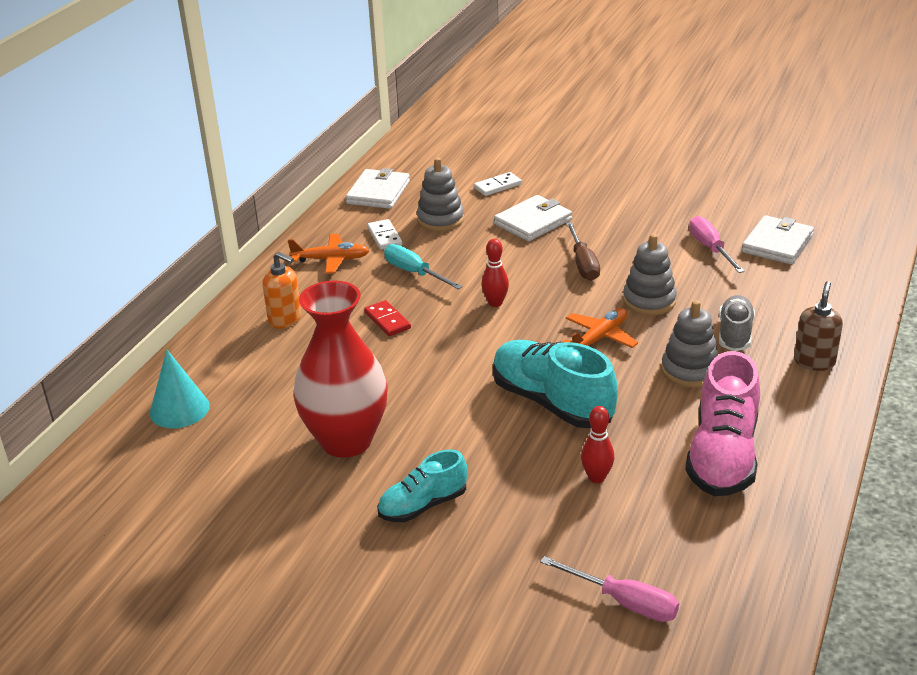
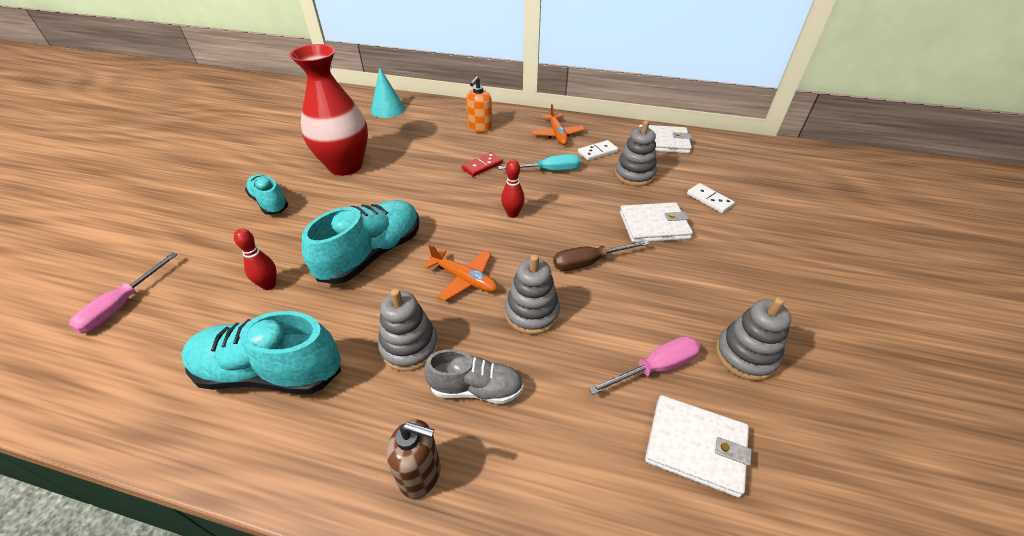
camera: 80 degrees right, 10 degrees up
turquoise screwdriver [384,244,463,289] -> turquoise screwdriver turned 45 degrees clockwise [498,154,581,171]
white wallet [494,195,572,241] -> white wallet turned 45 degrees counterclockwise [620,202,693,243]
pink shoe [685,351,760,496] -> turquoise shoe [181,311,341,394]
none -> grey stacking toy [716,297,791,381]

